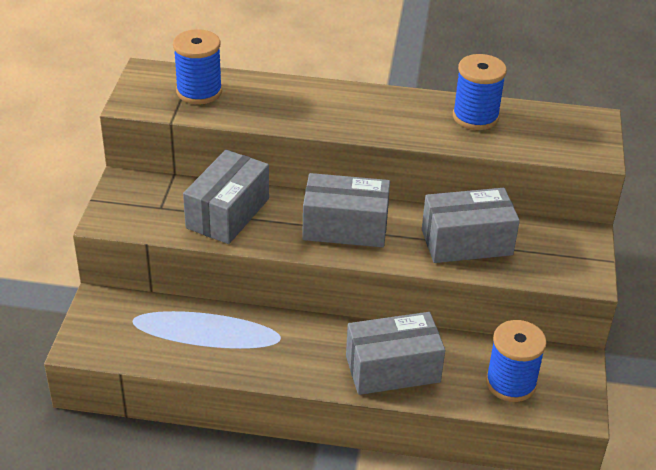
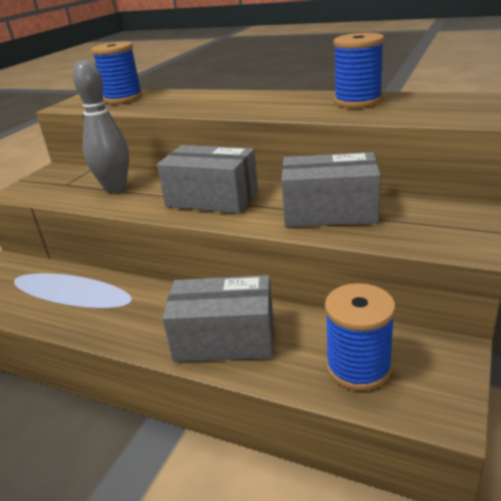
camera: 20 degrees right, 10 degrees down
grey box [183,150,269,244] -> grey bowling pin [73,60,129,193]

